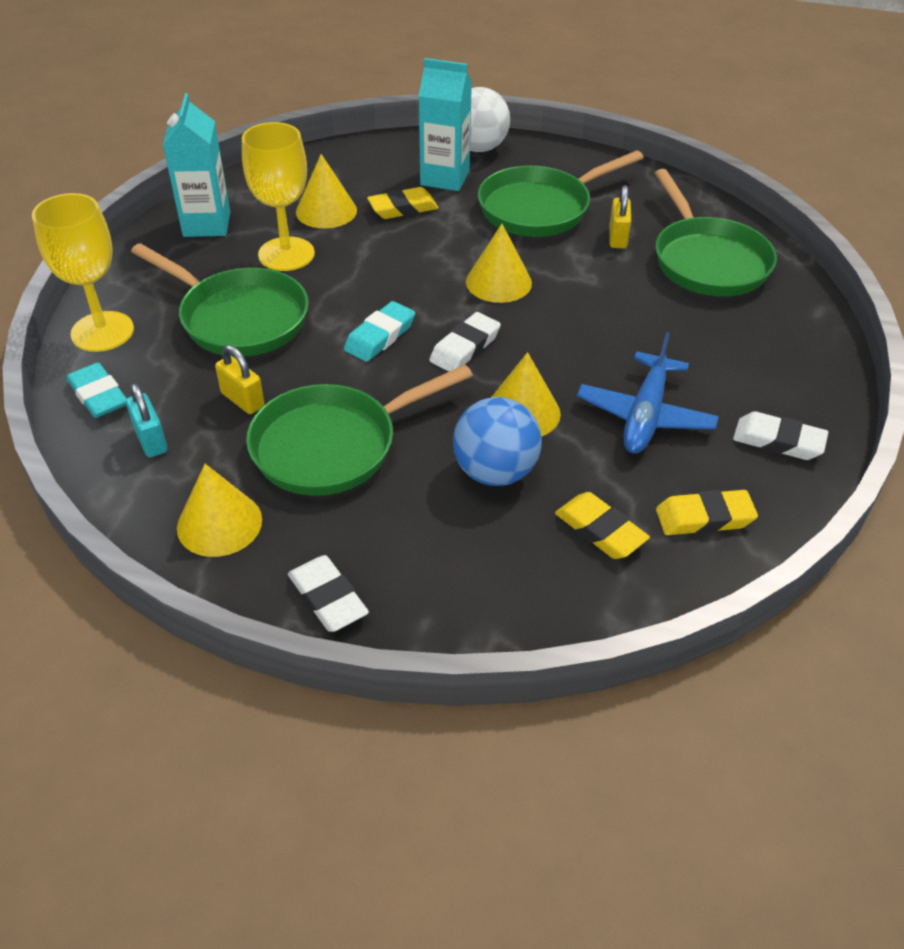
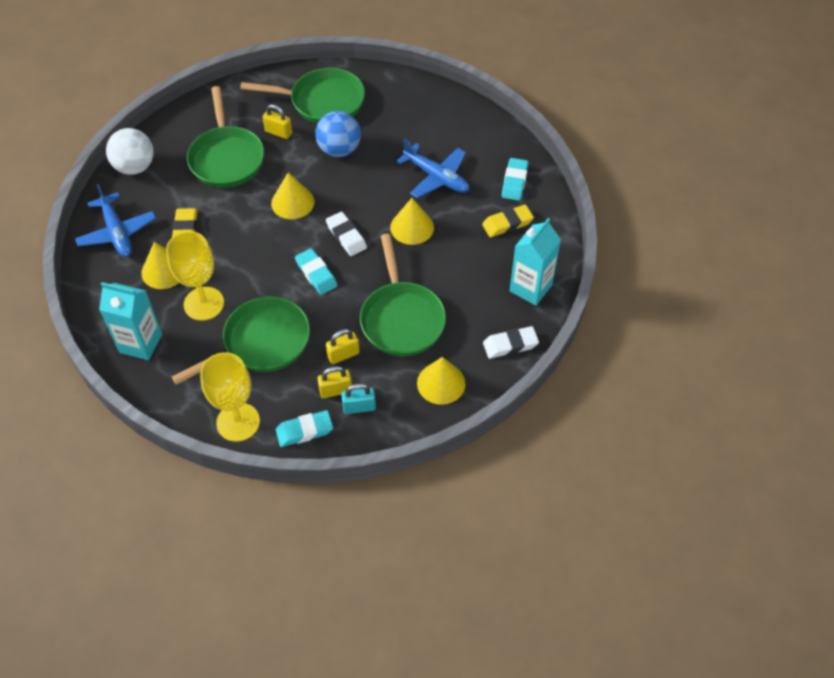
camera: 70 degrees left, 10 degrees up
turquoise carton [419,58,472,191] -> turquoise carton moved to [510,218,561,306]
blue ball [453,397,542,486] -> blue ball moved to [315,111,361,157]
yellow eraser [656,490,758,535] -> turquoise eraser [502,158,528,201]
white eraser [733,411,828,460] -> none
none -> blue plane [75,184,156,257]
none -> yellow padlock [318,366,352,398]

